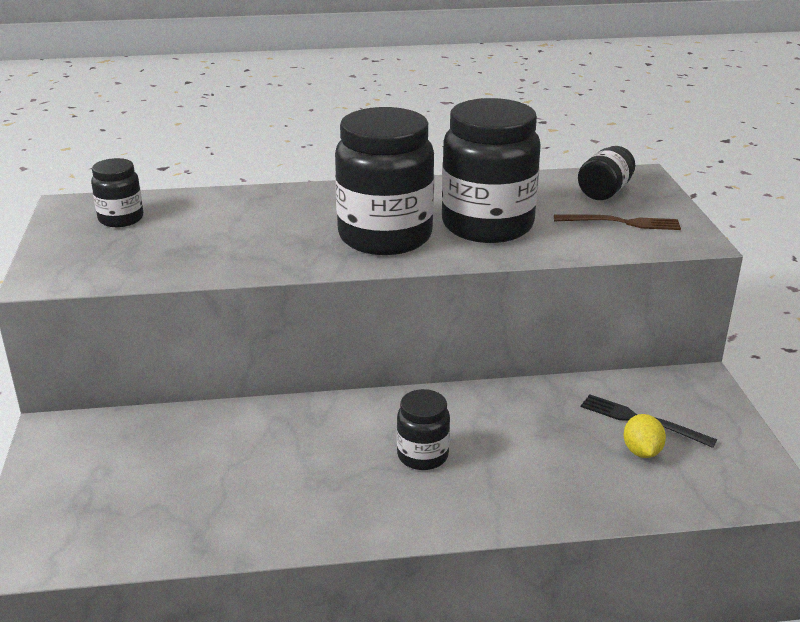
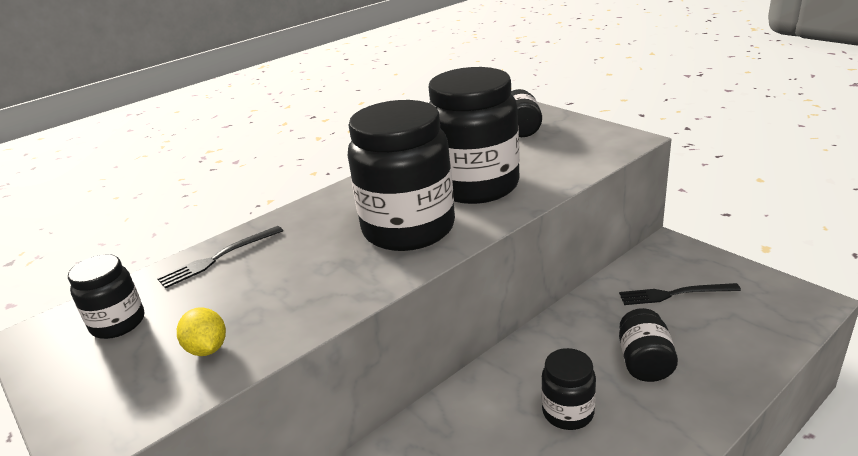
camera: 30 degrees left, 0 degrees up
brown fork [554,215,681,230] -> none
yellow lemon [624,414,666,458] -> yellow lemon moved to [177,307,226,356]
none -> black fork [157,226,283,289]
none -> black jar [619,308,678,382]

